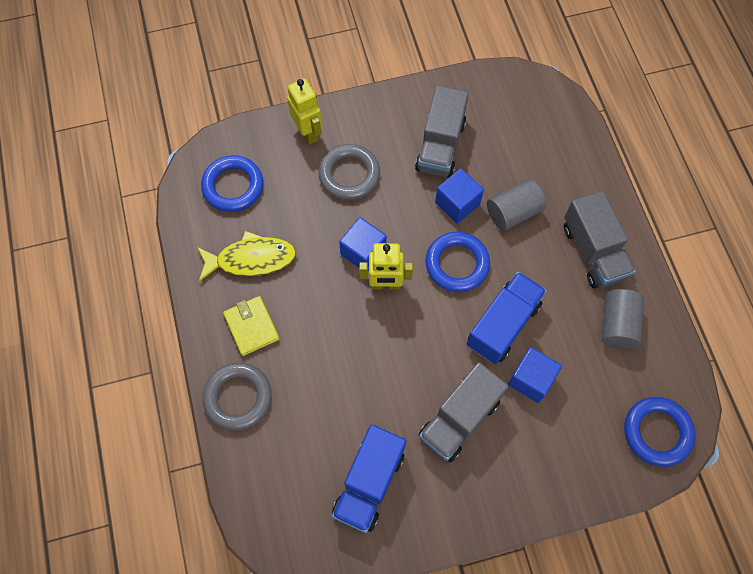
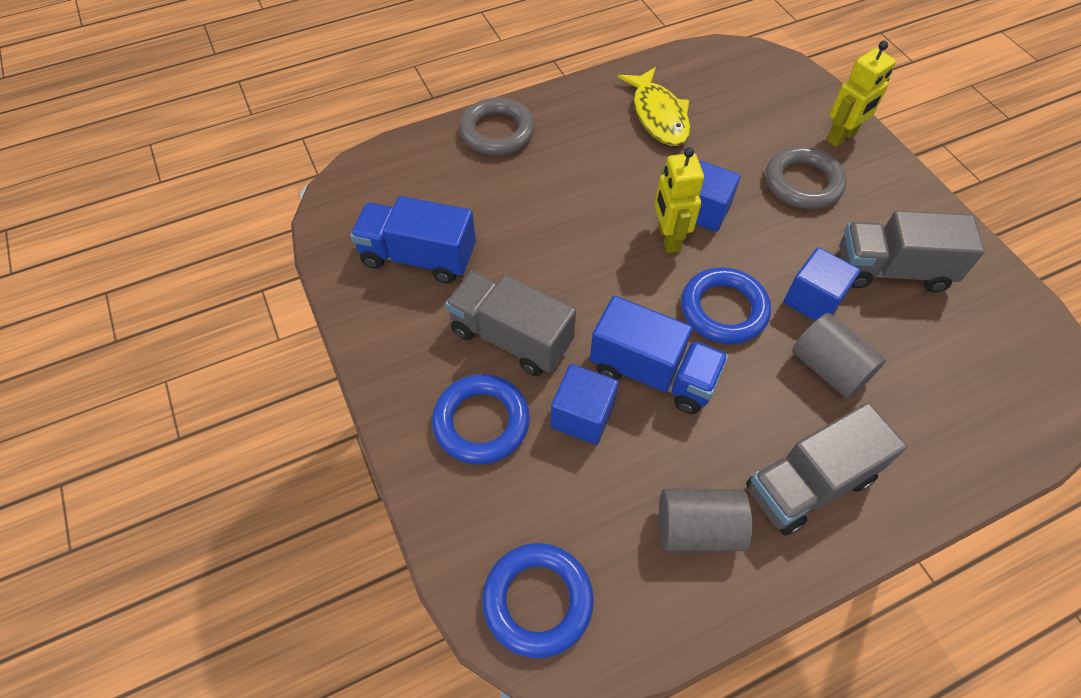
camera: 80 degrees right, 10 degrees down
blue ring [201,155,263,212] -> blue ring moved to [432,374,530,465]
yellow wallet [223,296,280,356] -> none

